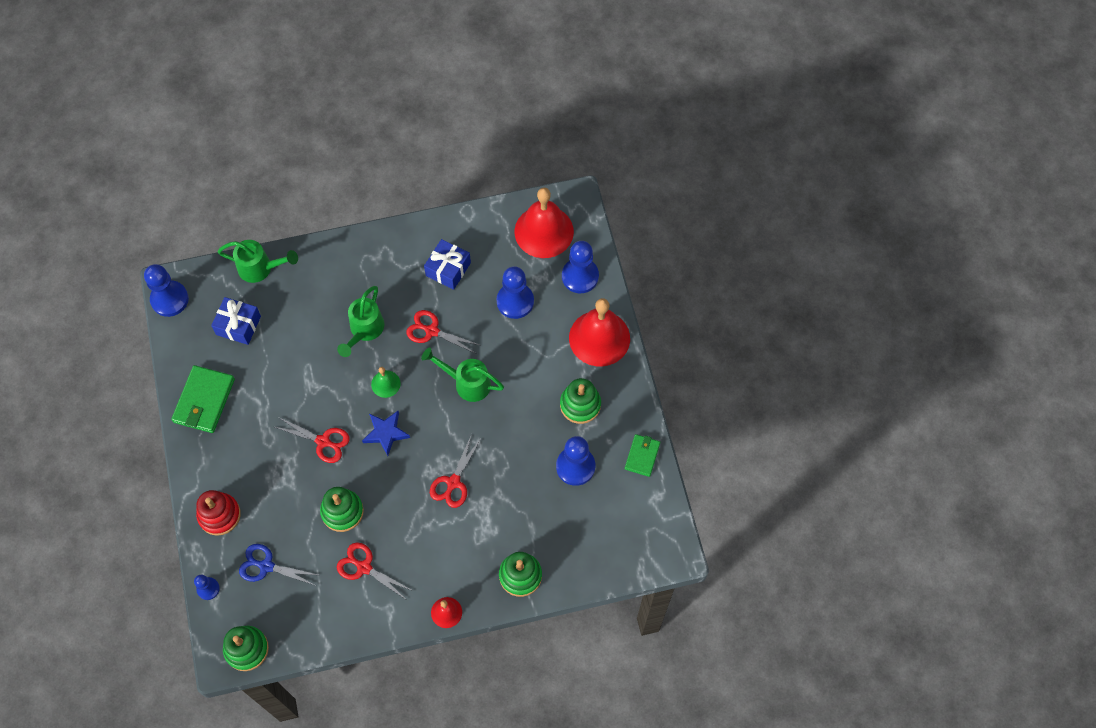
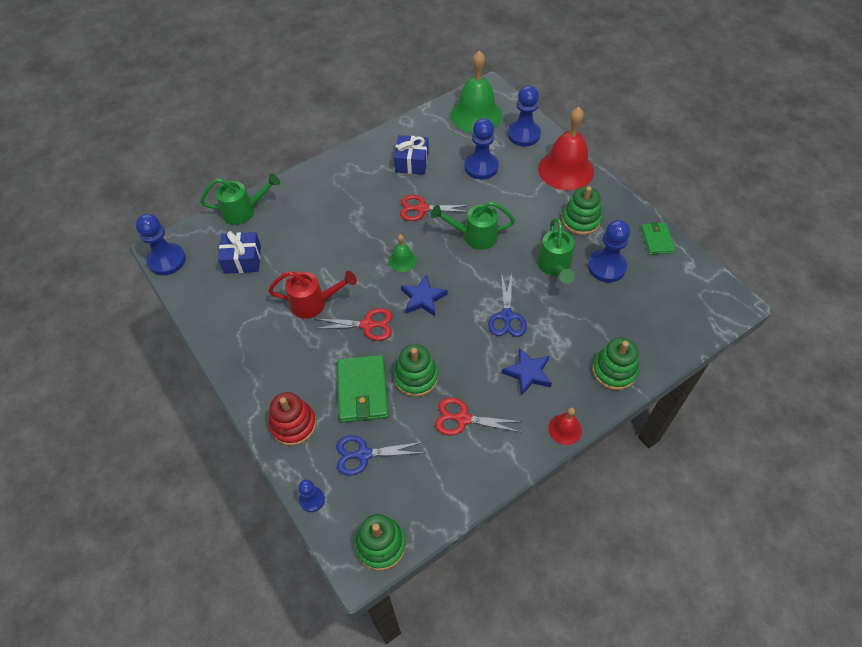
camera: 20 degrees left, 10 degrees down
green wallet [171,365,235,433] -> green wallet moved to [337,355,389,423]
green watering can [337,286,384,357] -> green watering can moved to [537,218,575,284]
red scissors [430,434,481,508] -> blue scissors [488,273,527,337]
red bell [515,188,574,258] -> green bell [450,50,502,133]
none -> red watering can [268,271,357,319]
none -> blue star [502,347,552,396]

